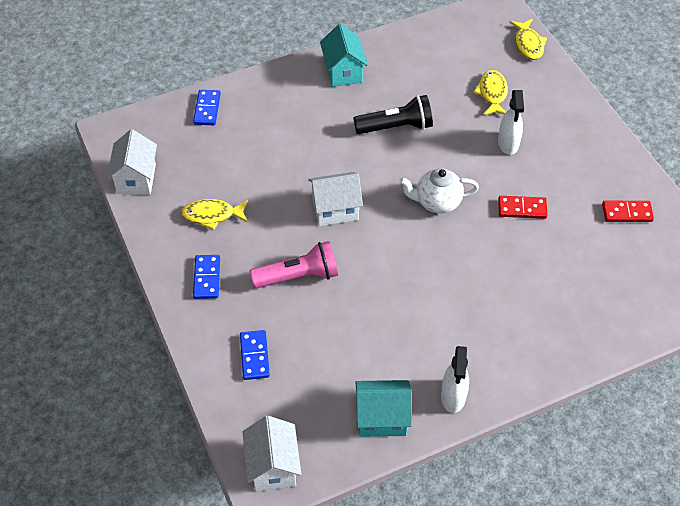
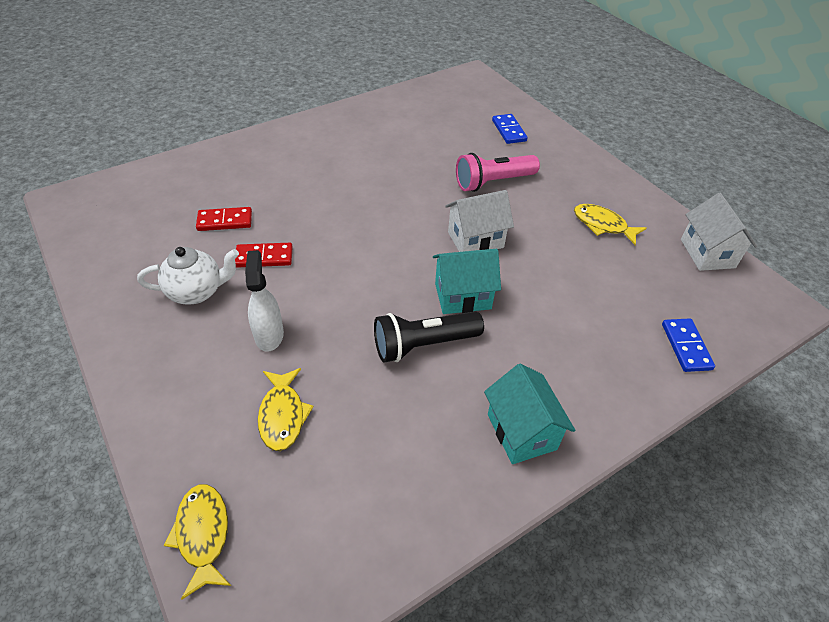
camera: 170 degrees right, 5 degrees down
yellow fish [181,199,248,230] -> yellow fish turned 135 degrees counterclockwise [574,204,647,245]
blue domino [193,255,220,299] -> none
white house [242,416,301,492] -> none
turquoise house [355,380,412,437] -> turquoise house moved to [433,249,501,314]
white teapot [399,168,479,213] -> white teapot moved to [137,247,239,305]
white spray bottle [441,346,469,413] -> none
red domino [602,201,654,222] -> red domino moved to [196,207,252,231]

